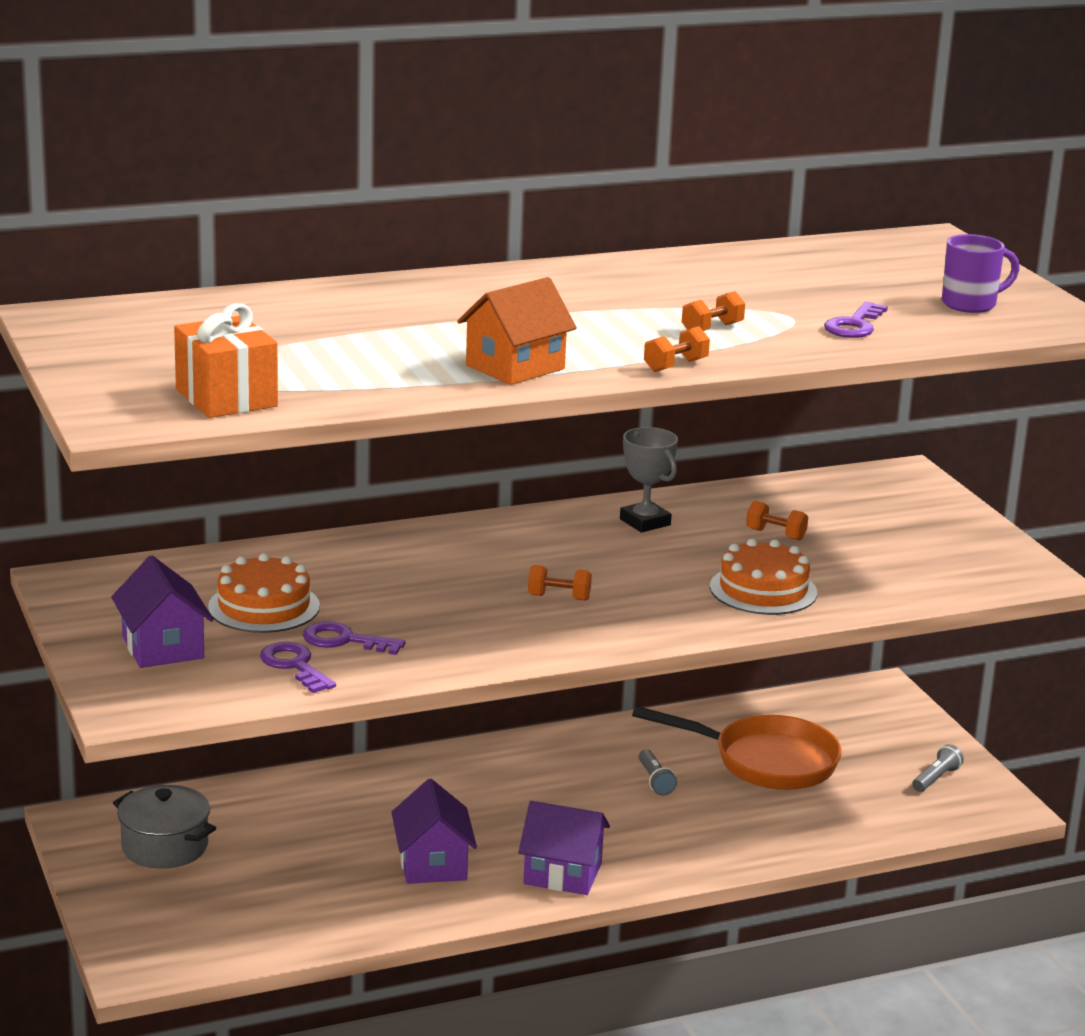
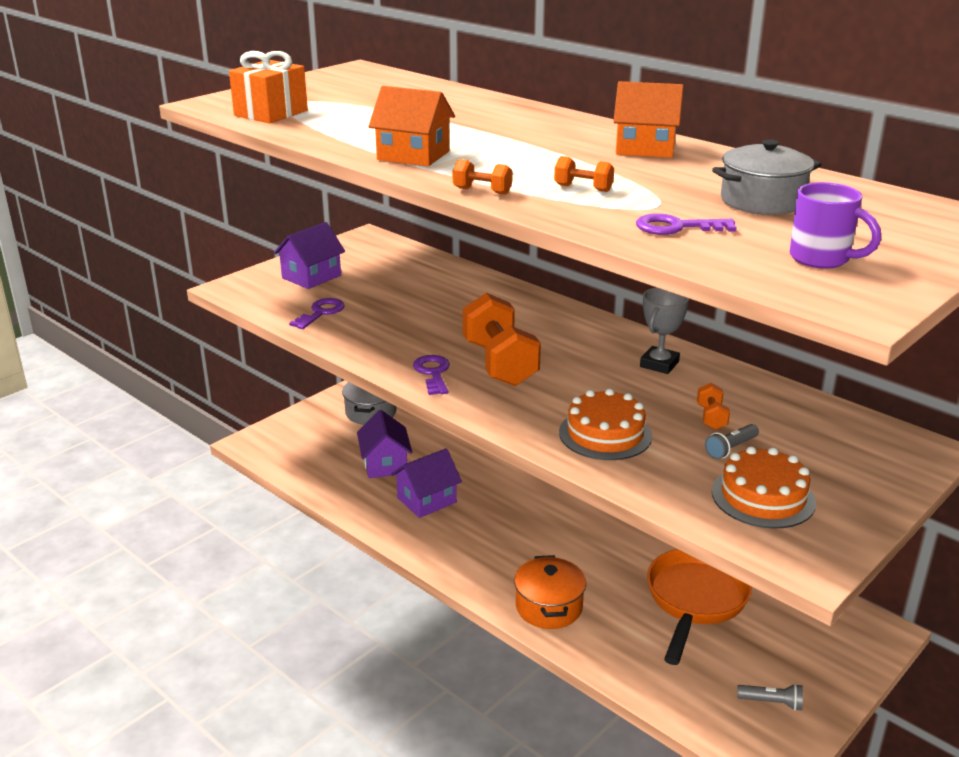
camera: 65 degrees right, 5 degrees up
orange cake [208,553,320,633] -> orange cake moved to [712,446,816,529]
purple key [303,621,405,655] -> purple key moved to [413,355,450,395]
purple house [518,801,610,895] -> purple house moved to [357,410,412,478]
orange dumbbell [528,565,592,601] -> orange dumbbell [463,293,541,386], size x2.27
orange pan [632,706,842,790] -> orange pan turned 150 degrees counterclockwise [647,549,752,665]
grey flashlight [639,749,677,795] -> grey flashlight moved to [705,424,759,459]
none -> orange pot [514,555,586,629]
none -> orange house [613,81,684,158]
none -> grey pot [712,139,821,215]

